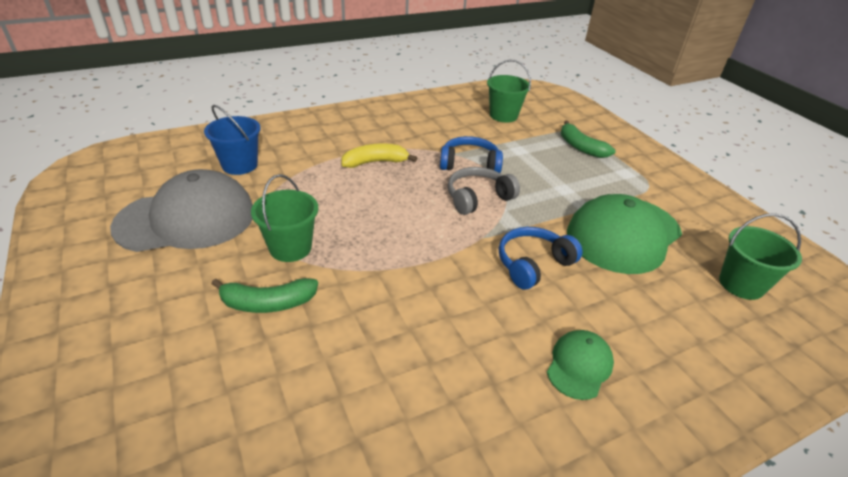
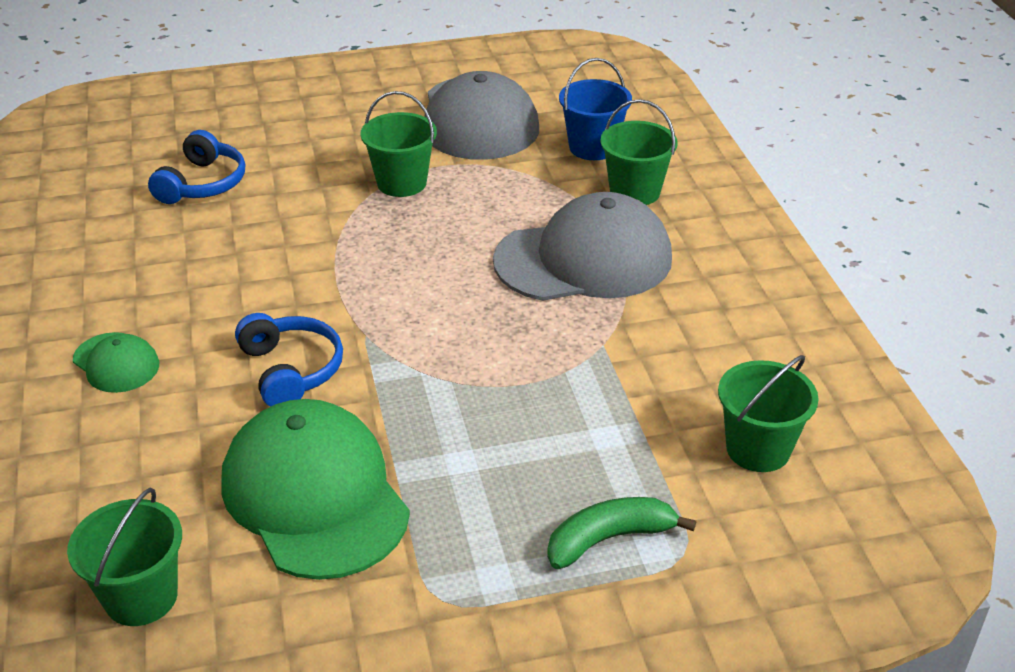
camera: 105 degrees right, 0 degrees up
green banana [211,278,318,313] -> none
yellow banana [341,144,417,168] -> grey cap [493,192,672,301]
blue headphones [440,136,503,173] -> blue headphones moved to [148,130,245,204]
grey headphones [448,167,520,215] -> none
none -> green bucket [600,99,678,205]

